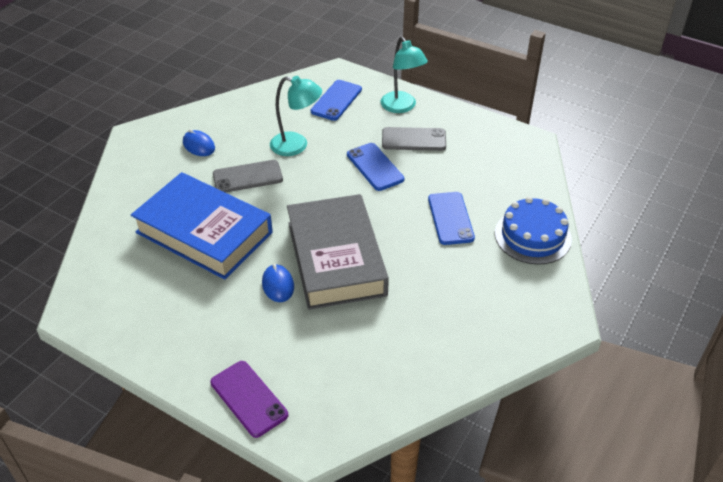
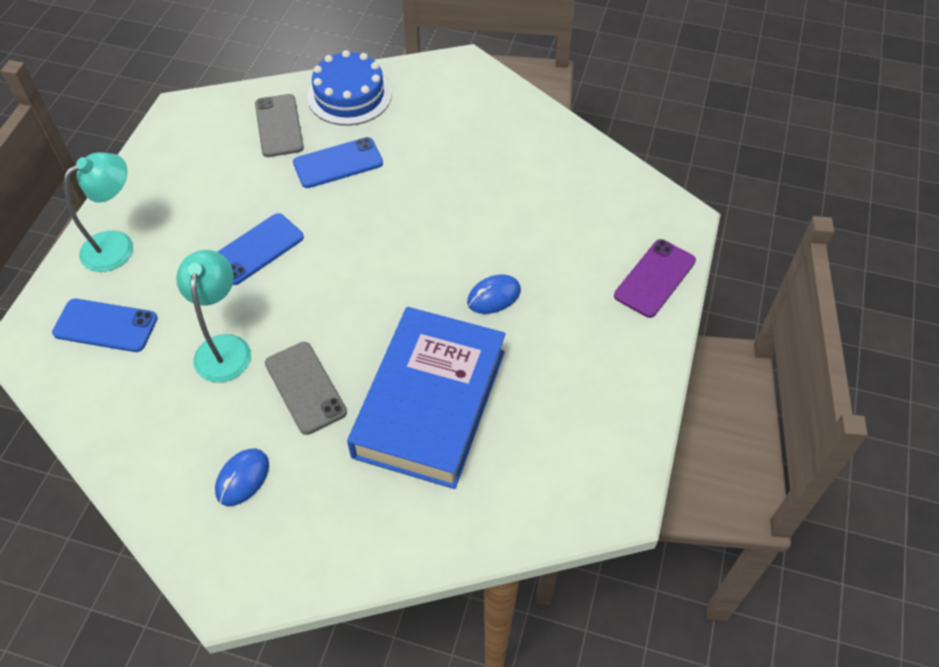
camera: 105 degrees left, 10 degrees up
grey book [287,194,389,310] -> none
grey phone [382,127,446,151] -> grey phone moved to [255,94,304,157]

